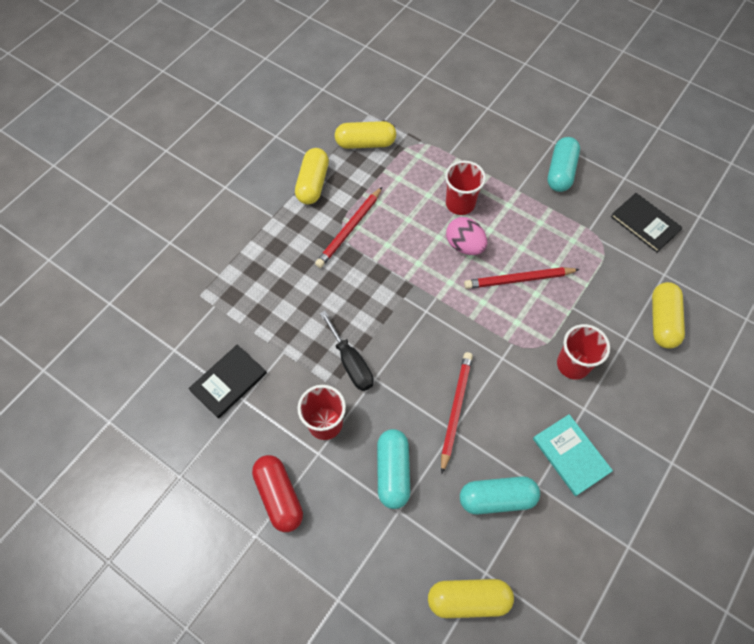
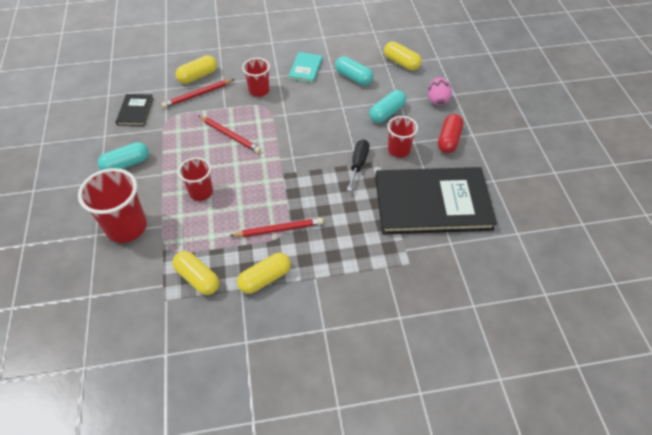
camera: 135 degrees left, 10 degrees down
black book [188,345,267,419] -> black book [375,167,497,235], size x2.34
red pencil [441,352,473,474] -> red pencil moved to [162,79,235,108]
pink egg [446,217,487,255] -> pink egg moved to [428,77,452,105]
none -> red cup [78,168,147,243]

